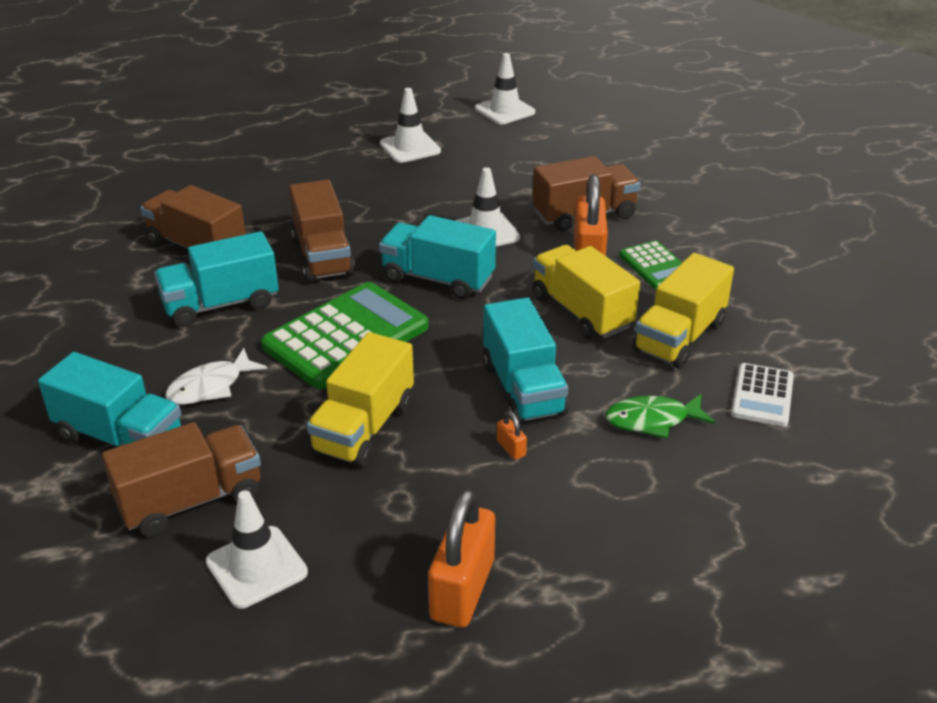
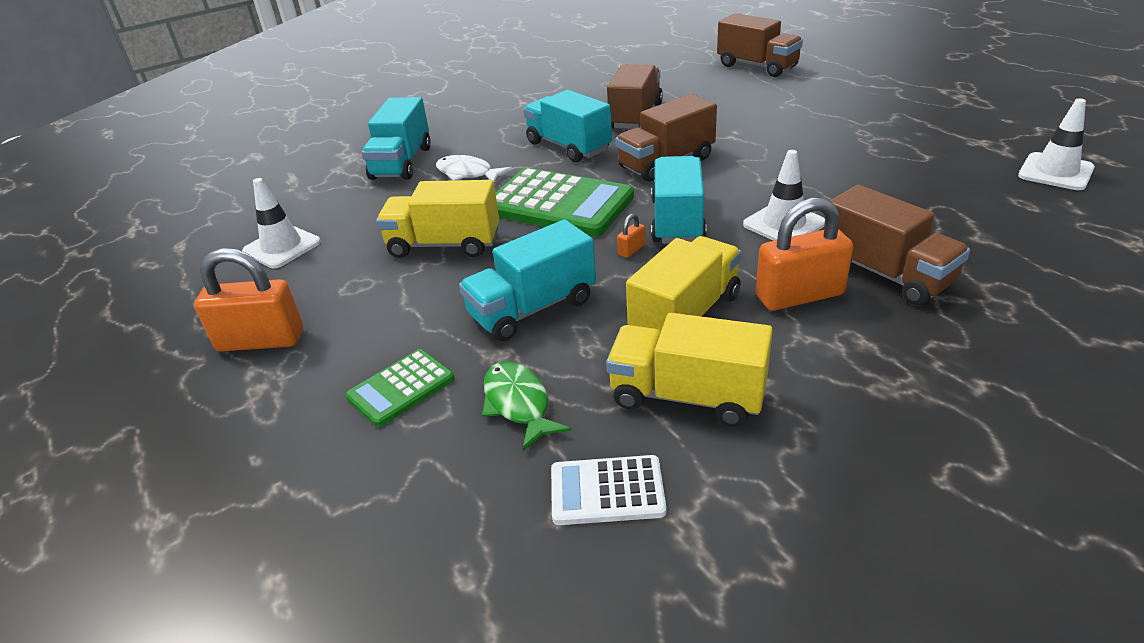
camera: 75 degrees right, 0 degrees up
brown truck [102,422,261,537] -> brown truck moved to [717,13,803,77]
white traffic cone [380,88,441,163] -> none
orange padlock [497,411,527,460] -> orange padlock moved to [617,213,645,258]
green calculator [619,240,682,289] -> green calculator moved to [346,349,455,427]

